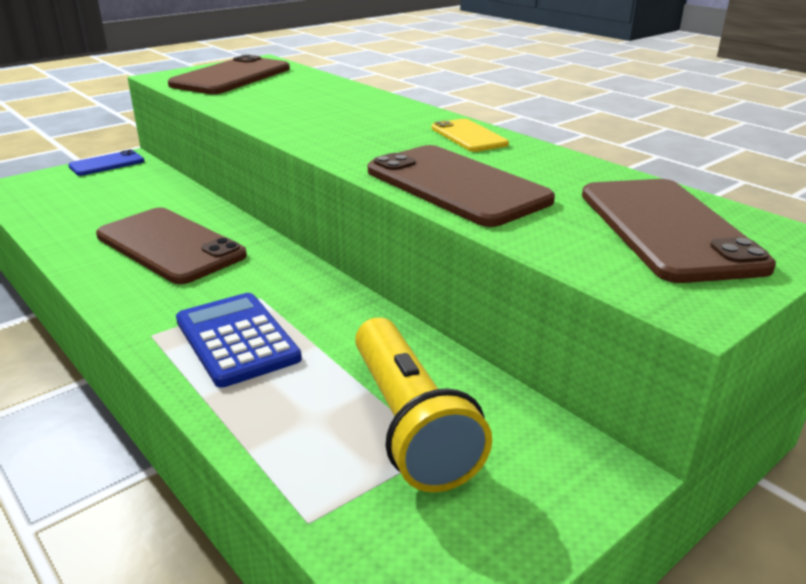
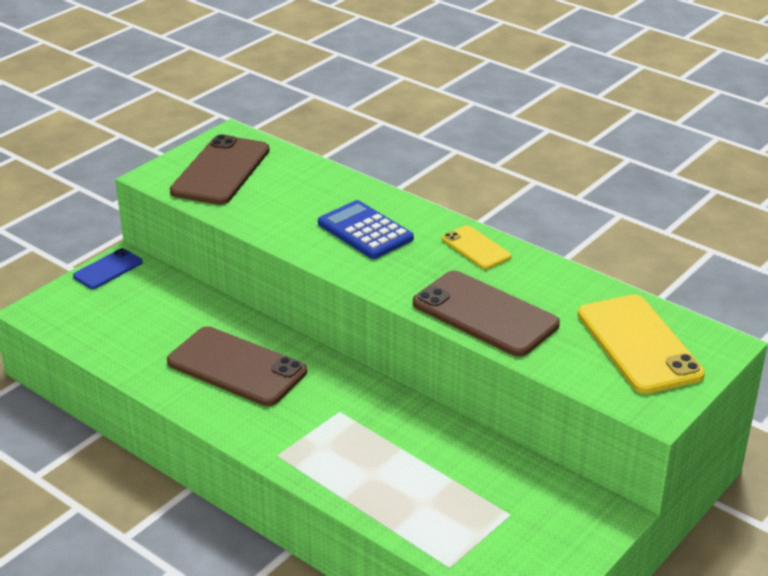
camera: 10 degrees left, 5 degrees up
blue calculator [176,293,302,388] -> blue calculator moved to [318,200,414,259]
yellow flashlight [355,317,492,492] -> none
brown phone [582,179,776,283] -> yellow phone [578,294,705,394]

